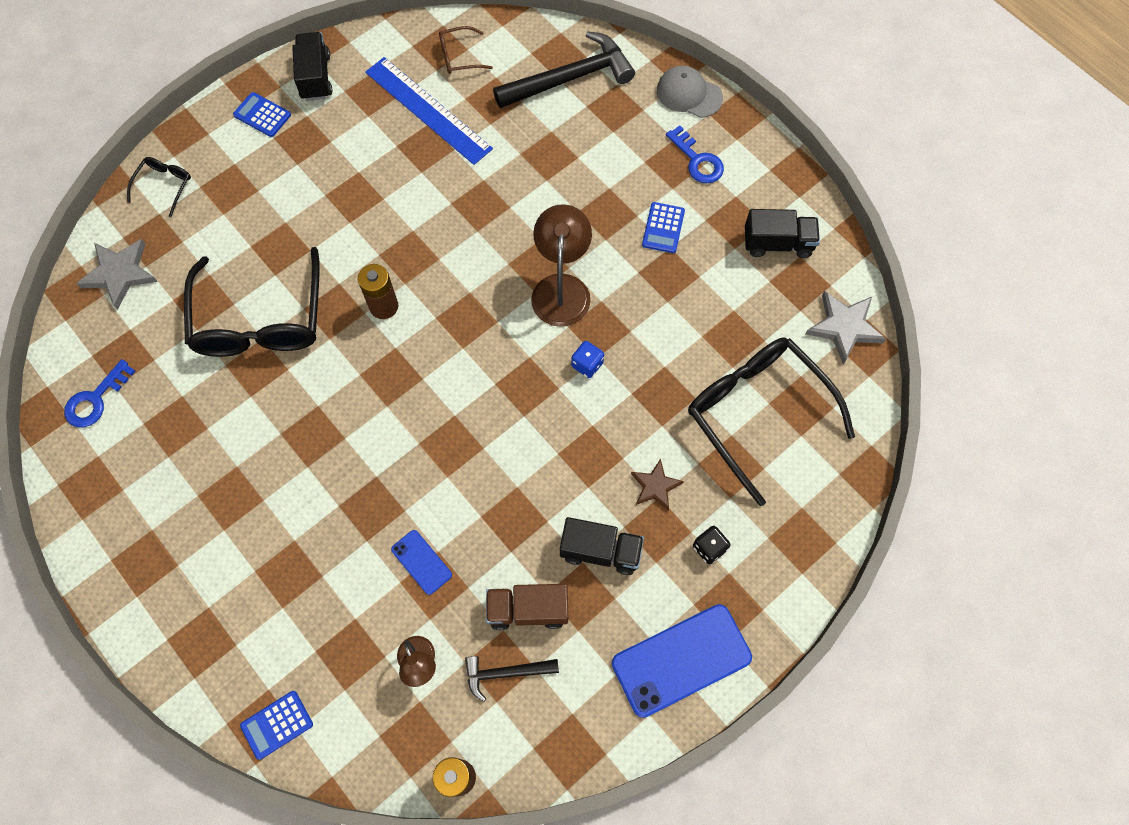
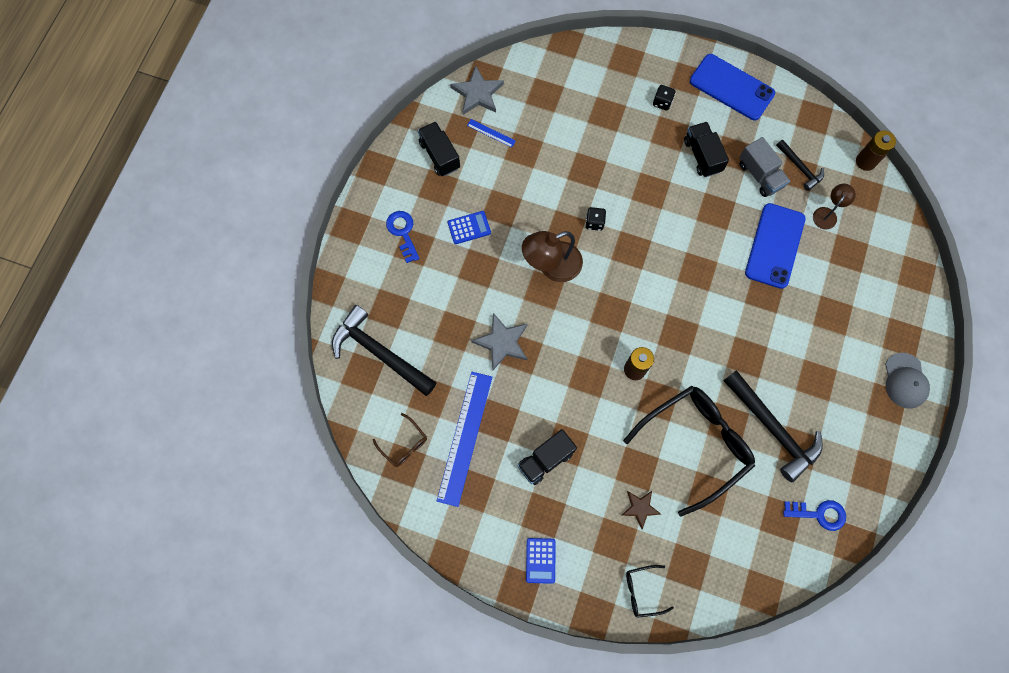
camera: 120 degrees left, 5 degrees up
grey star [76,239,158,310] -> grey star moved to [471,313,527,370]
blue calculator [240,691,313,760] -> none
black truck [292,32,332,101] -> black truck moved to [518,429,577,485]
blue phone [391,530,452,595] -> blue phone [745,203,806,289], size x2.00
brown truck [486,584,568,630] -> grey truck [739,137,790,197]
blue dice [571,341,604,378] -> black dice [585,207,606,231]
brown star [631,458,684,511] -> brown star moved to [622,491,661,529]
grey cap [657,66,723,118] -> grey cap moved to [885,353,930,409]
blue key [666,125,724,183] -> blue key turned 45 degrees counterclockwise [386,211,420,263]
black glasses [688,337,855,506] -> none
none -> blue ruler [467,119,516,148]
none -> black hammer [723,370,823,482]

